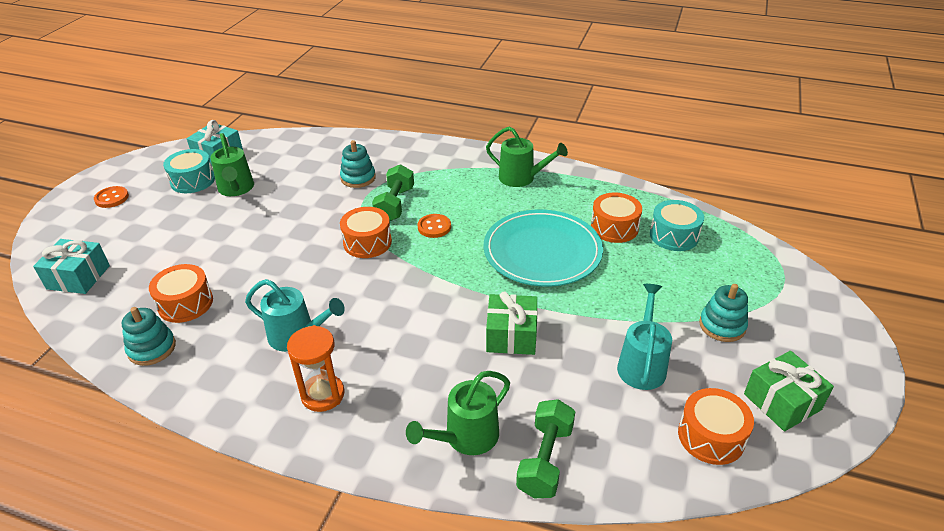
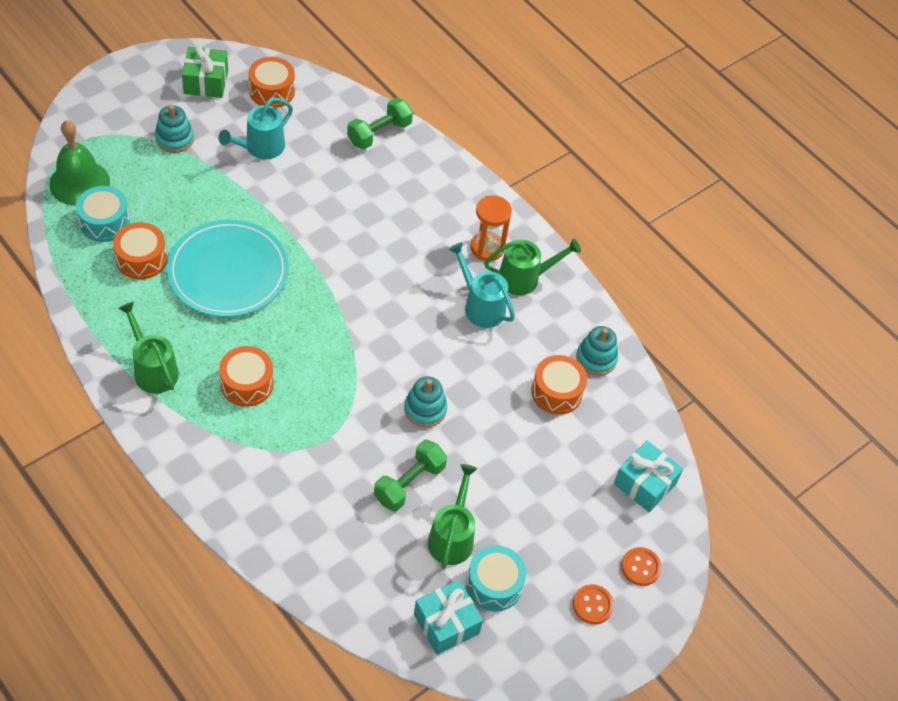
camera: 155 degrees left, 15 degrees up
turquoise stacking toy [340,140,376,188] -> turquoise stacking toy moved to [404,376,447,427]
orange drum [340,207,392,258] -> orange drum moved to [219,346,274,407]
green dumbbell [372,164,414,221] -> green dumbbell moved to [374,440,447,511]
green watering can [406,371,510,455] -> green watering can moved to [484,238,581,295]
orange button [418,214,451,238] -> orange button moved to [621,547,662,586]
green gift [486,292,538,355] -> none
none -> green bell [49,120,110,206]

